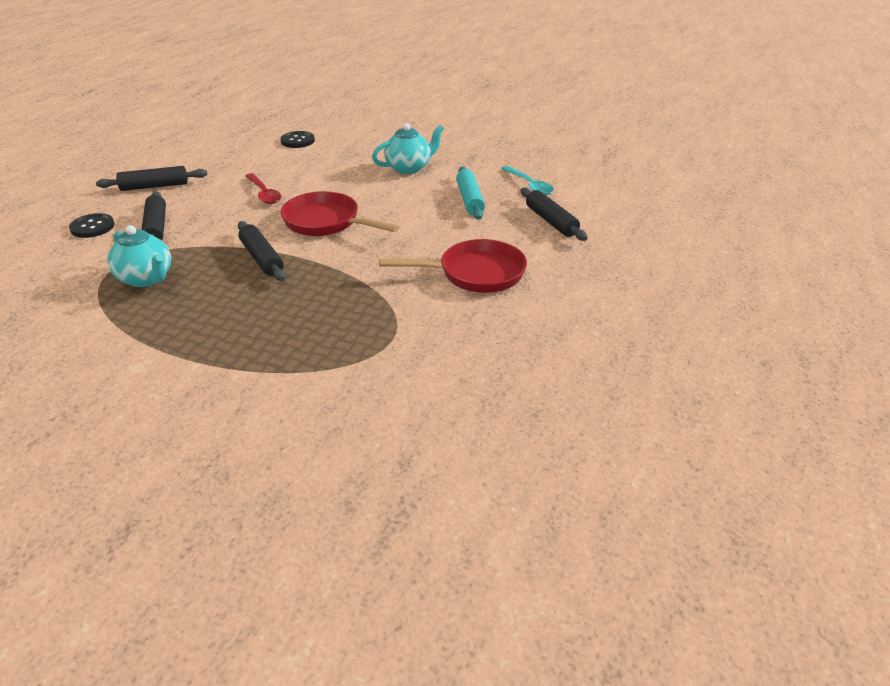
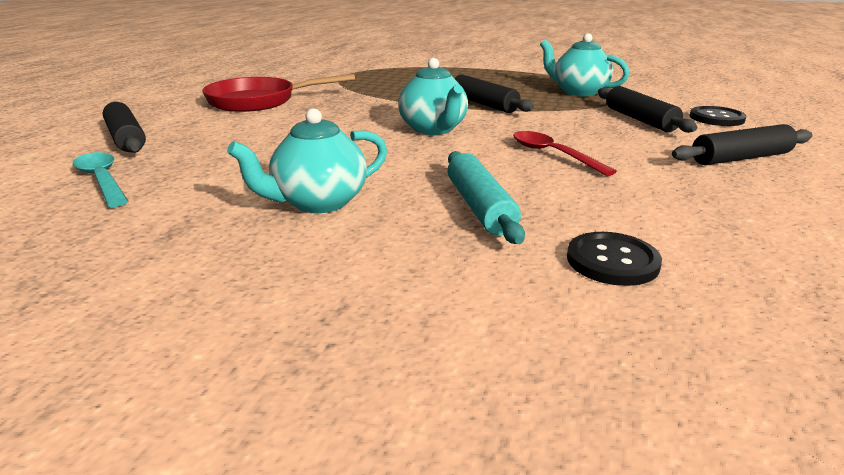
camera: 175 degrees right, 10 degrees down
red pan [281,191,400,236] -> turquoise teapot [398,58,468,135]
turquoise rolling pin [456,166,485,220] -> turquoise rolling pin moved to [447,151,525,244]

